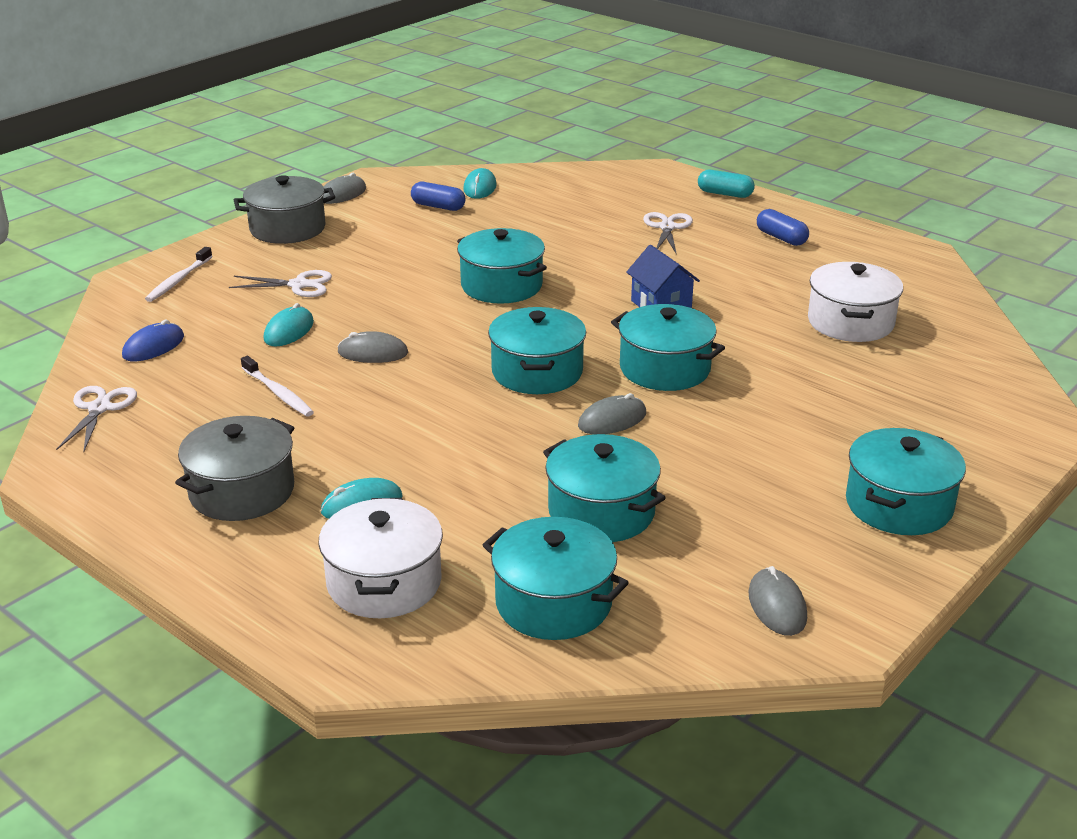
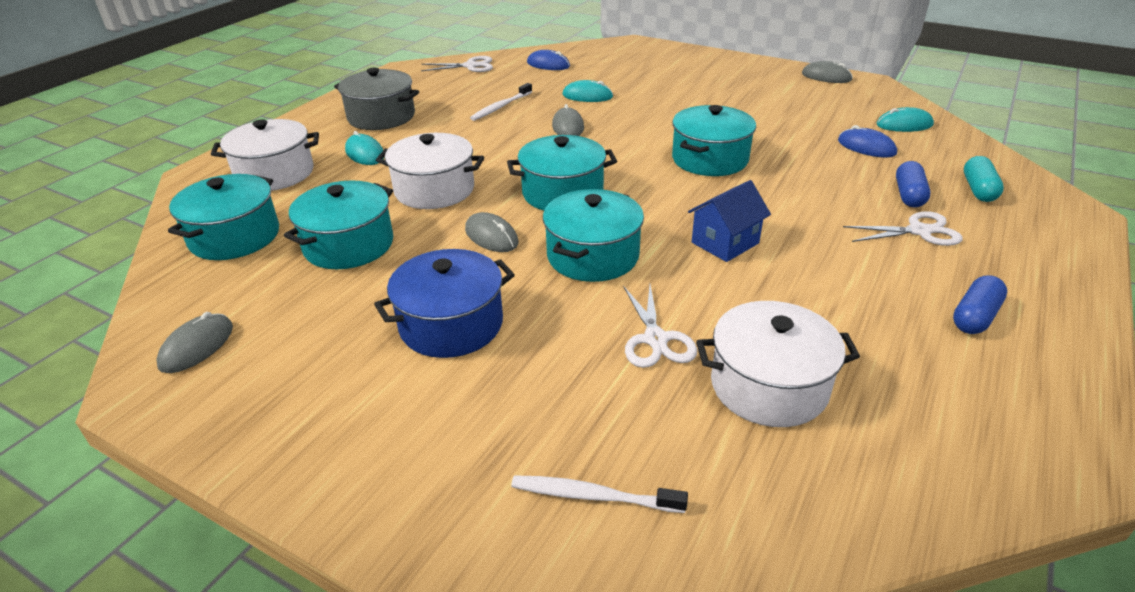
camera: 80 degrees right, 5 degrees up
white toothbrush [145,247,213,302] -> white toothbrush moved to [511,475,688,513]
white scissors [229,270,332,297] -> white scissors moved to [623,285,697,368]
grey pot [234,175,335,244] -> none
blue capsule [411,182,465,211] -> blue capsule moved to [896,161,931,207]
turquoise capsule [698,170,755,198] -> turquoise capsule moved to [964,156,1004,202]
grey mouse [748,566,807,636] -> grey mouse turned 45 degrees counterclockwise [156,312,233,373]
turquoise pot [846,428,966,535] -> none
none -> blue pot [374,249,515,358]
none -> white pot [376,133,484,209]
none -> blue mouse [838,125,897,158]

